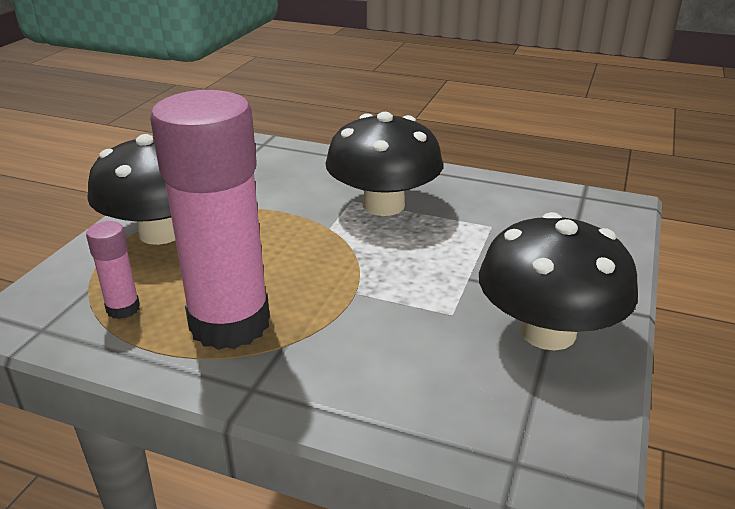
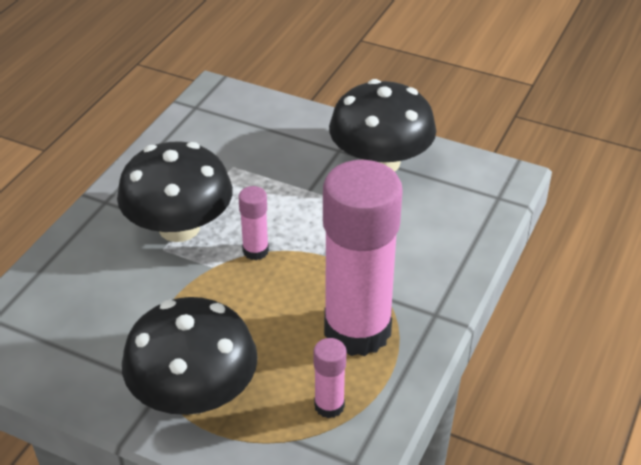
camera: 85 degrees left, 10 degrees up
none -> pink glue stick [238,186,269,260]

